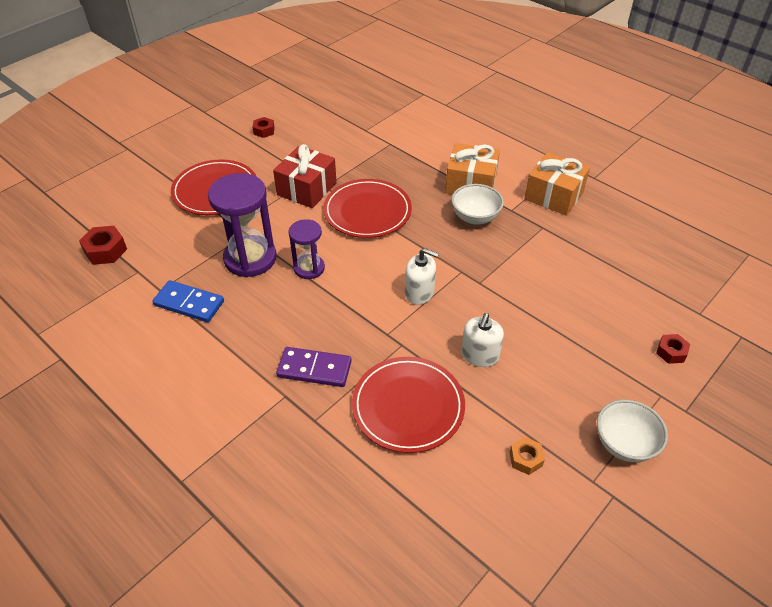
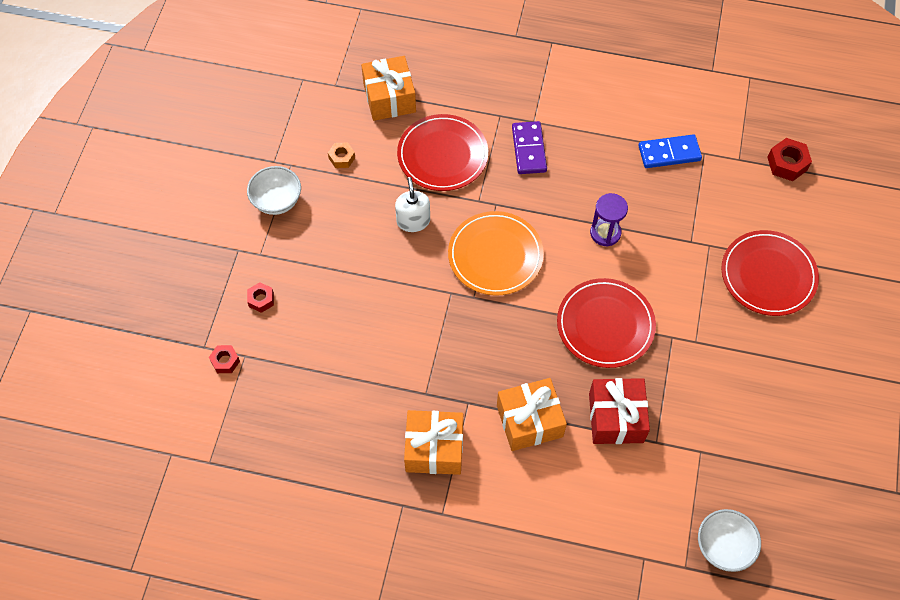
camera: 150 degrees right, 15 degrees up
purple hourglass [208,173,276,277] -> none
red nut [252,117,275,138] -> red nut moved to [209,345,240,373]
red gift [273,144,337,208] -> red gift moved to [589,378,650,444]
purple domino [276,347,352,387] -> purple domino turned 75 degrees counterclockwise [512,121,547,174]
white soap dispenser [405,248,439,305] -> orange plate [448,211,544,296]
white bowl [451,184,504,225] -> white bowl moved to [698,509,761,572]
none -> orange gift [361,56,416,121]

